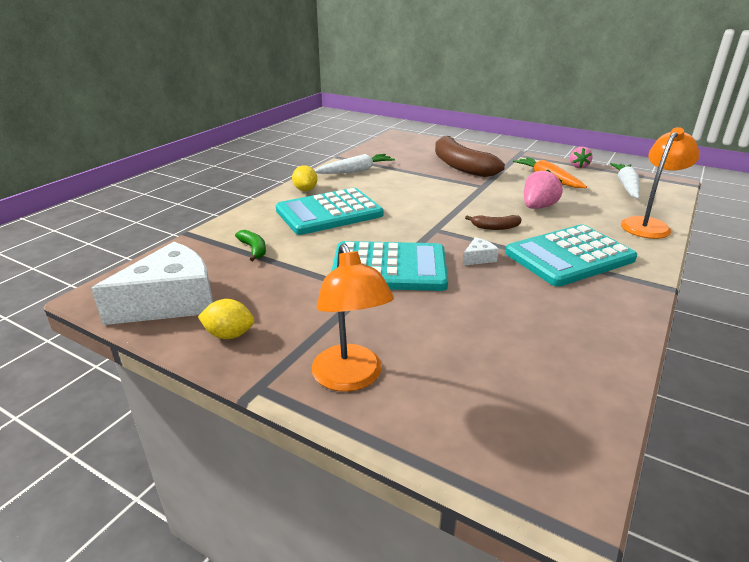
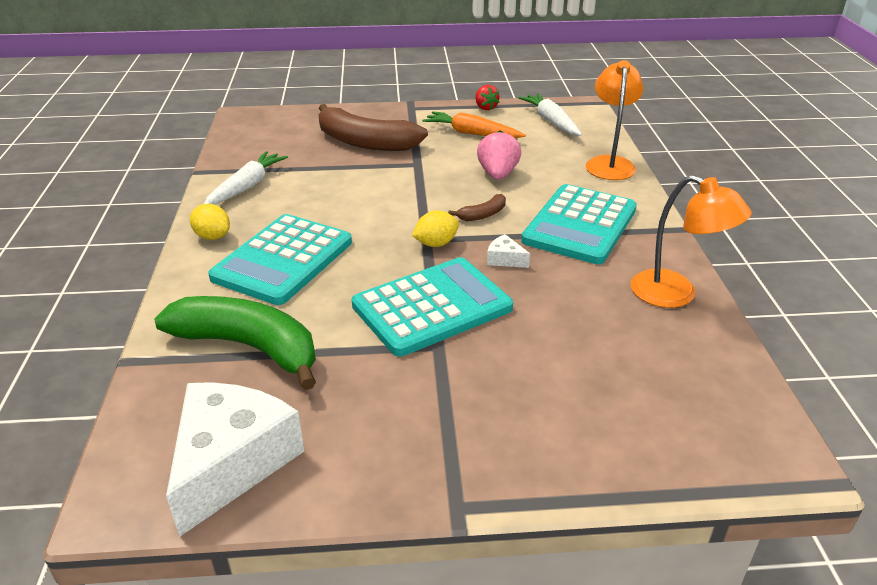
camera: 35 degrees left, 5 degrees up
yellow lemon [198,299,254,339] -> yellow lemon moved to [412,210,459,247]
green banana [235,230,266,261] -> green banana [154,296,316,390], size x2.31
orange lamp [312,243,394,392] -> orange lamp moved to [631,175,752,308]
white cheese [463,237,499,266] -> white cheese turned 75 degrees counterclockwise [487,234,530,268]
pink strawberry [570,147,592,168] -> red strawberry [475,85,500,110]

